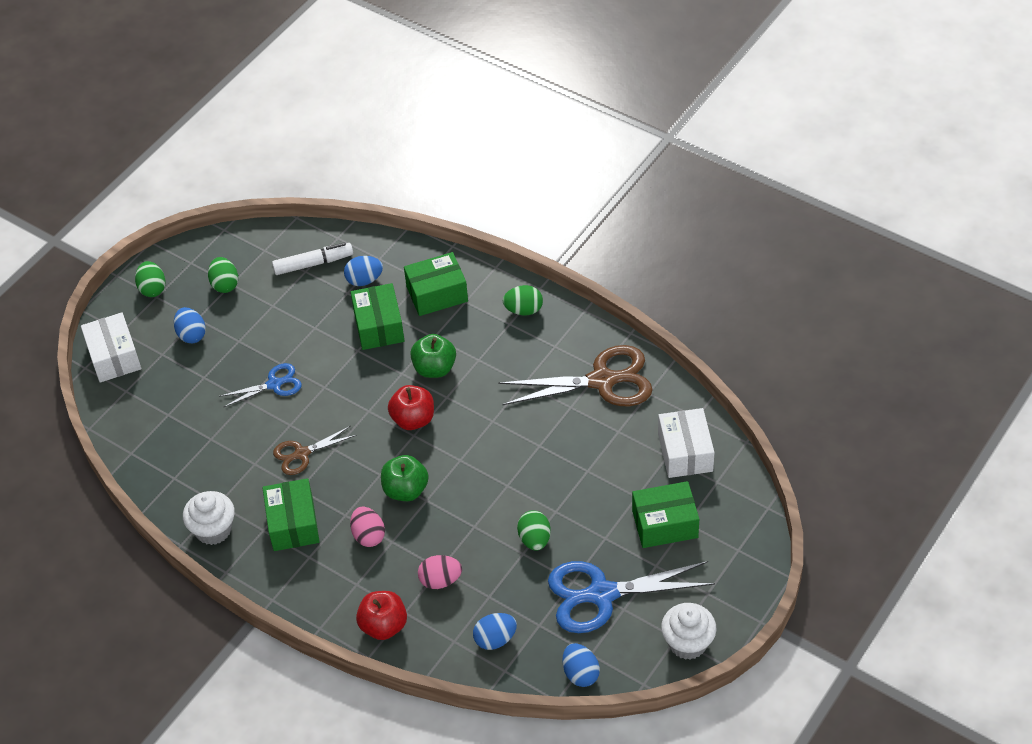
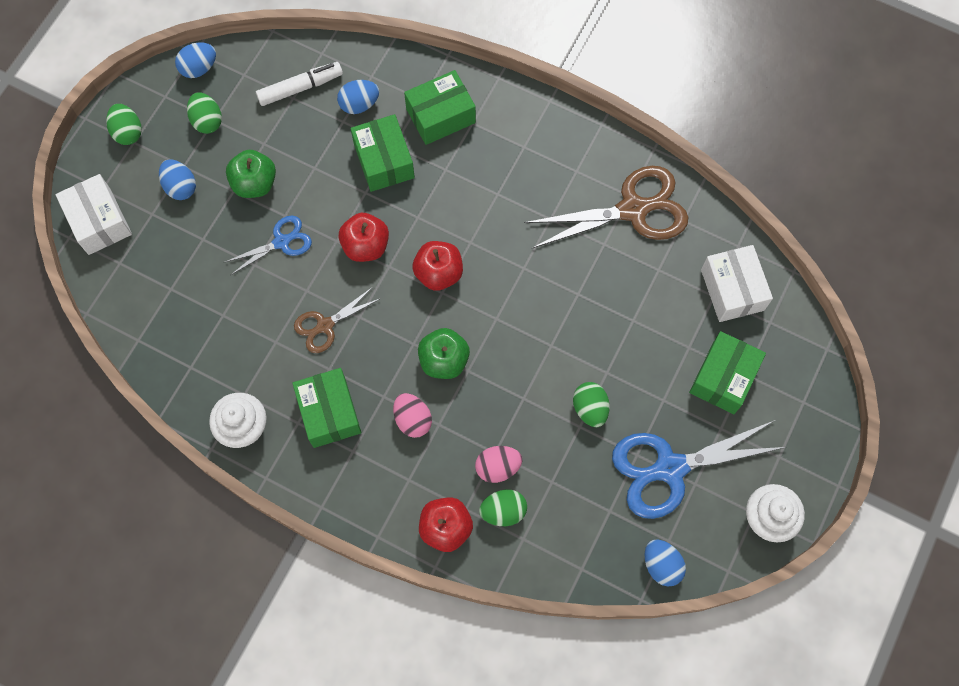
camera: 10 degrees left, 20 degrees up
green apple [410,334,456,378] -> green apple moved to [226,150,276,198]
blue egg [473,613,517,650] -> blue egg moved to [175,43,216,78]
green egg [503,285,543,315] -> green egg moved to [479,489,527,526]
green box [632,481,699,548] -> green box turned 45 degrees counterclockwise [689,331,766,414]
none -> red apple [339,213,389,262]

